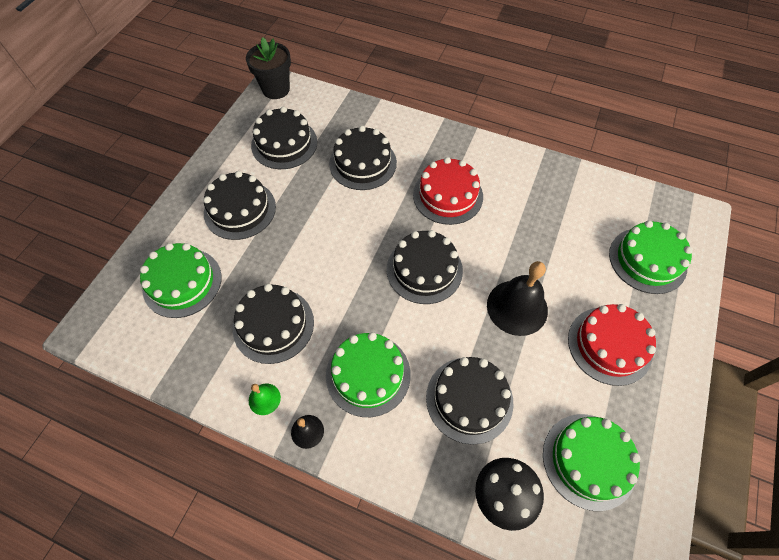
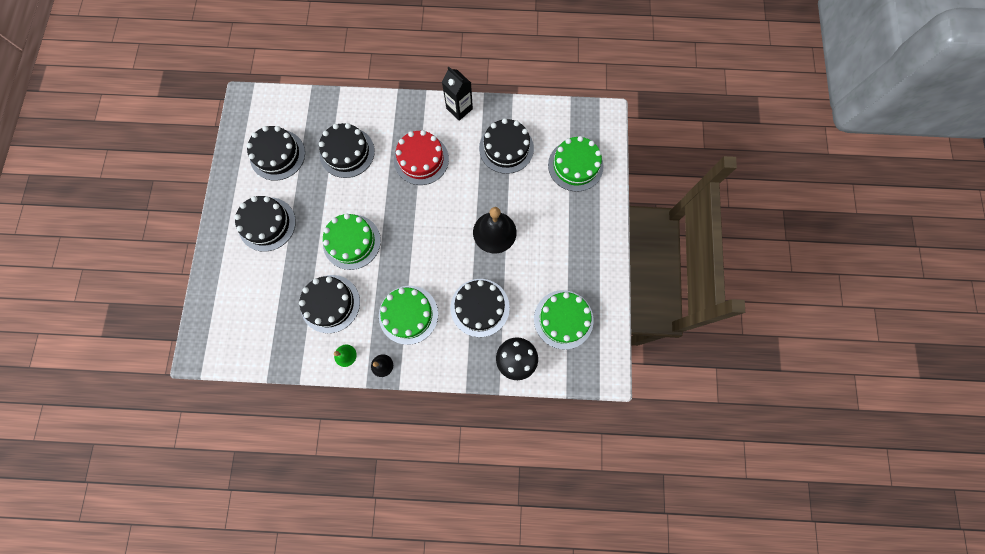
camera: 20 degrees left, 15 degrees up
green cake [140,243,222,318] -> green cake moved to [323,213,381,270]
black flower pot [246,37,291,99] -> none
black cake [387,230,463,304] -> black cake moved to [479,118,534,174]
red cake [568,304,656,386] -> none
none -> black carton [442,66,473,121]

